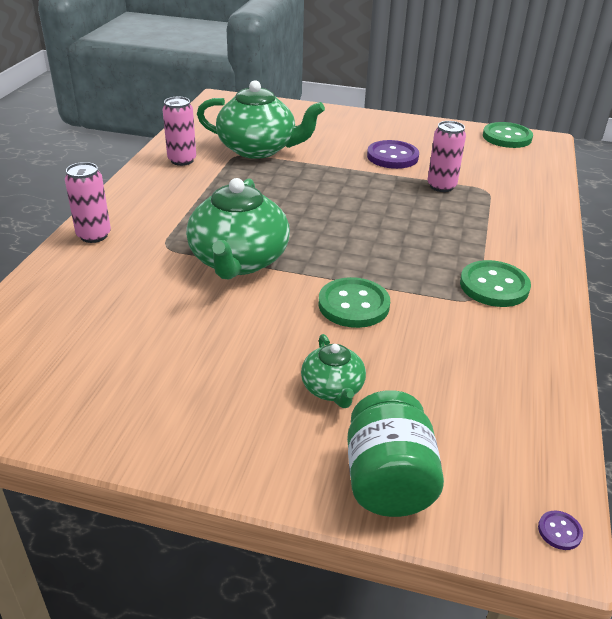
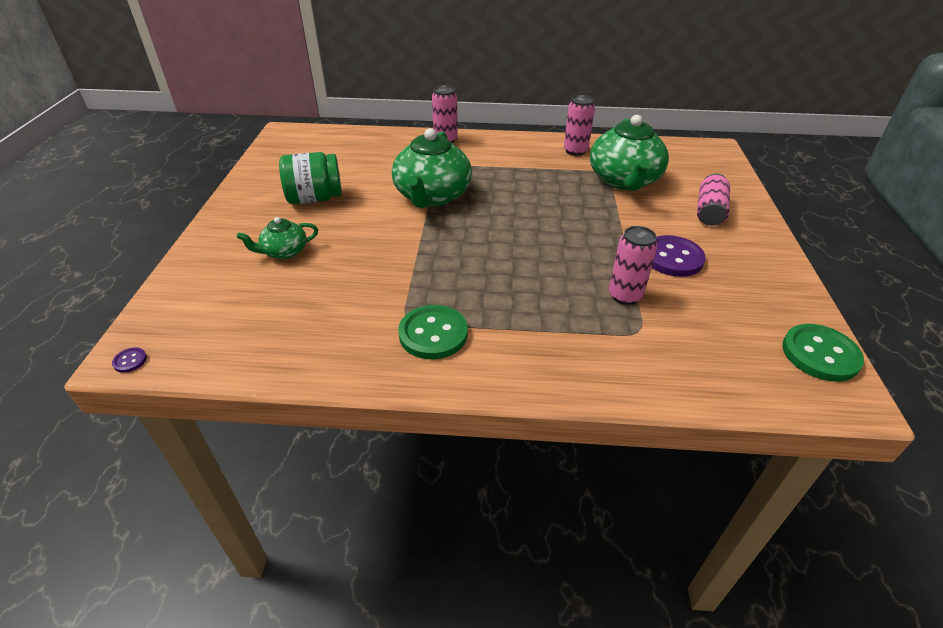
camera: 80 degrees right, 5 degrees up
green teapot [186,178,290,279] -> green teapot turned 75 degrees counterclockwise [392,128,472,208]
green button [318,277,390,328] -> none
green jar [347,390,444,517] -> green jar moved to [279,152,342,204]
none -> pink can [697,174,730,226]

